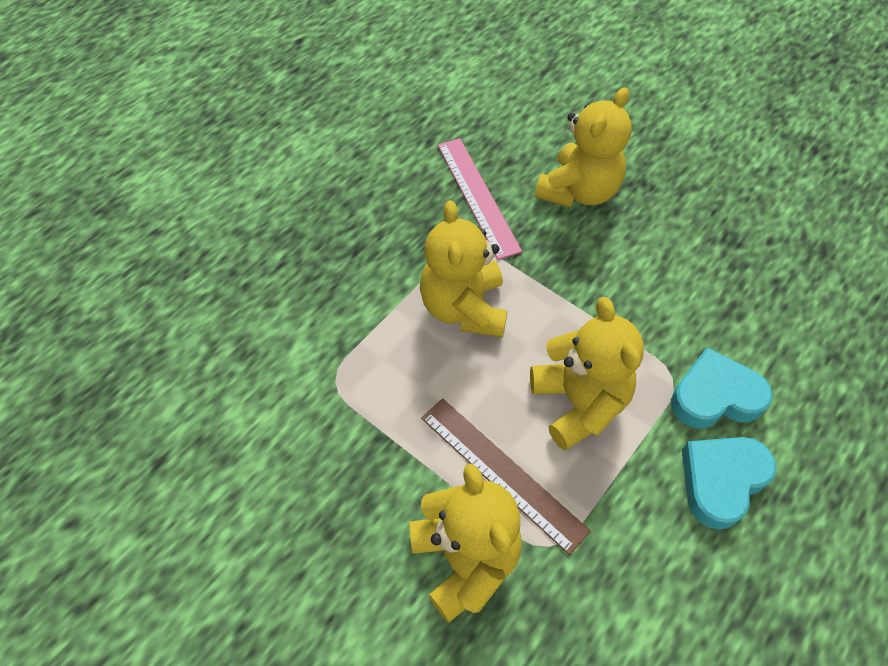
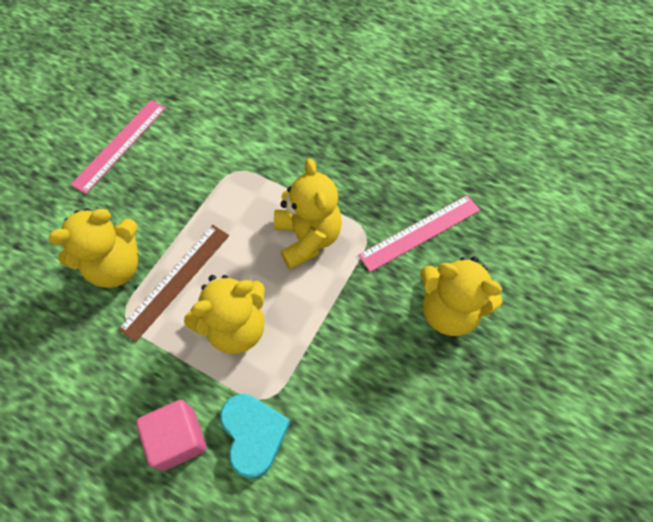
camera: 80 degrees right, 5 degrees up
yellow teddy bear [420,200,507,337] -> yellow teddy bear turned 90 degrees clockwise [274,158,342,269]
turquoise heart [682,437,776,530] -> pink cube [136,400,207,471]
none -> pink ruler [70,100,166,194]

